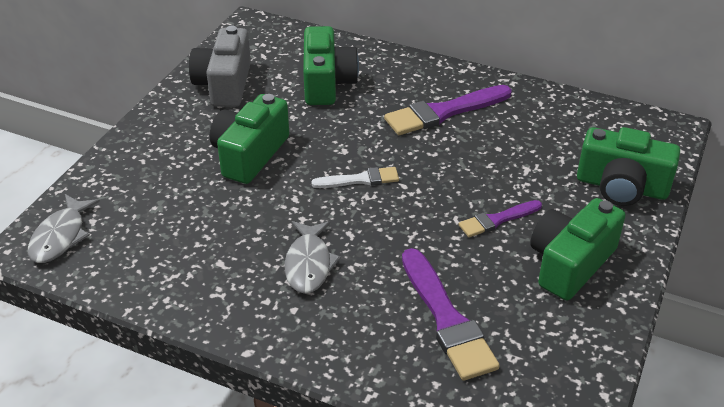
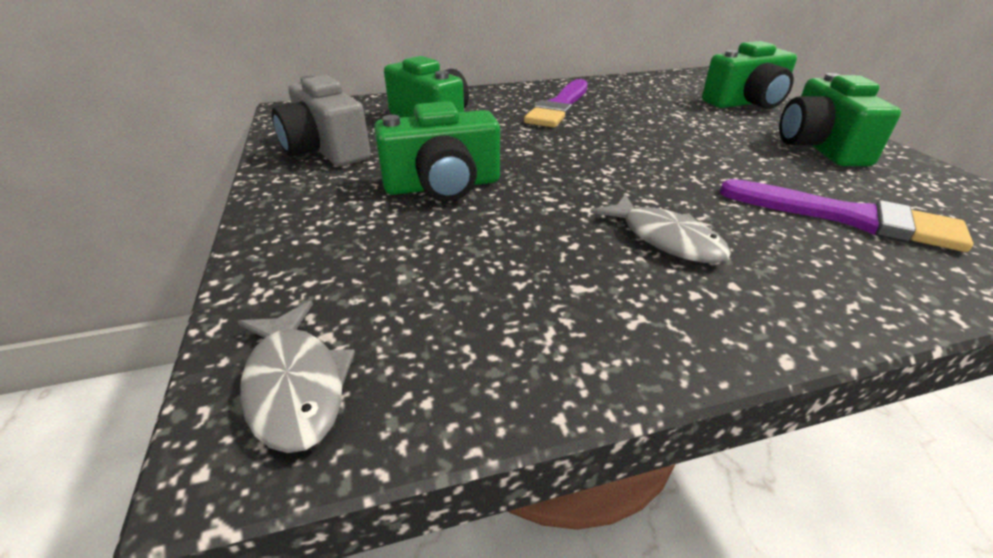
camera: 40 degrees left, 5 degrees down
green camera [210,94,289,184] -> green camera turned 90 degrees counterclockwise [374,101,500,201]
white brush [311,167,399,188] -> none
purple brush [459,200,542,237] -> none

